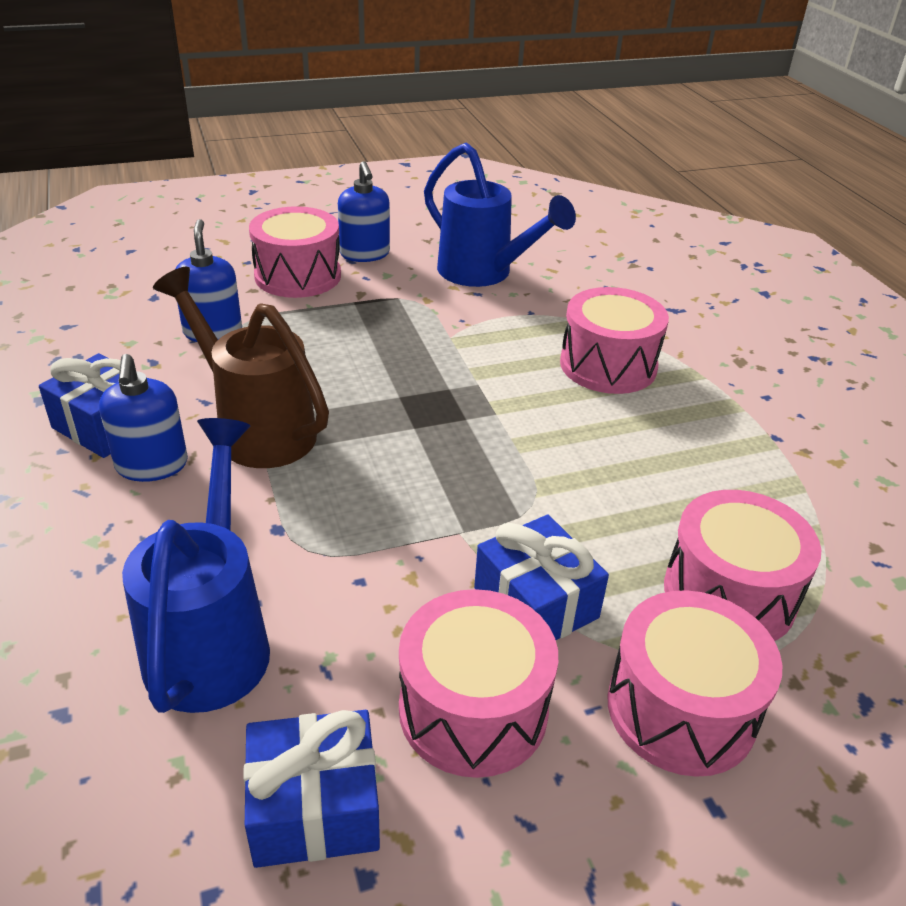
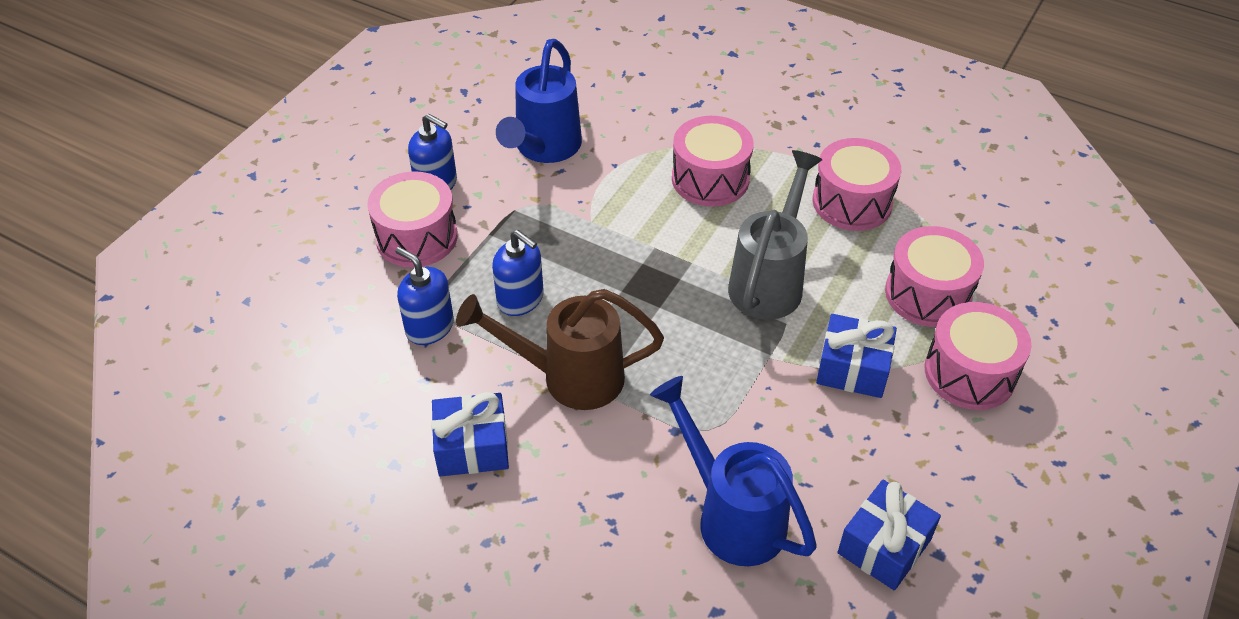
camera: 40 degrees left, 10 degrees up
blue soap dispenser [99,354,188,482] -> blue soap dispenser moved to [492,230,544,316]
pink drum [399,589,558,778] -> pink drum moved to [813,138,901,231]
blue watering can [424,142,576,287] -> blue watering can turned 105 degrees clockwise [496,39,582,163]
none -> grey watering can [728,150,823,320]

